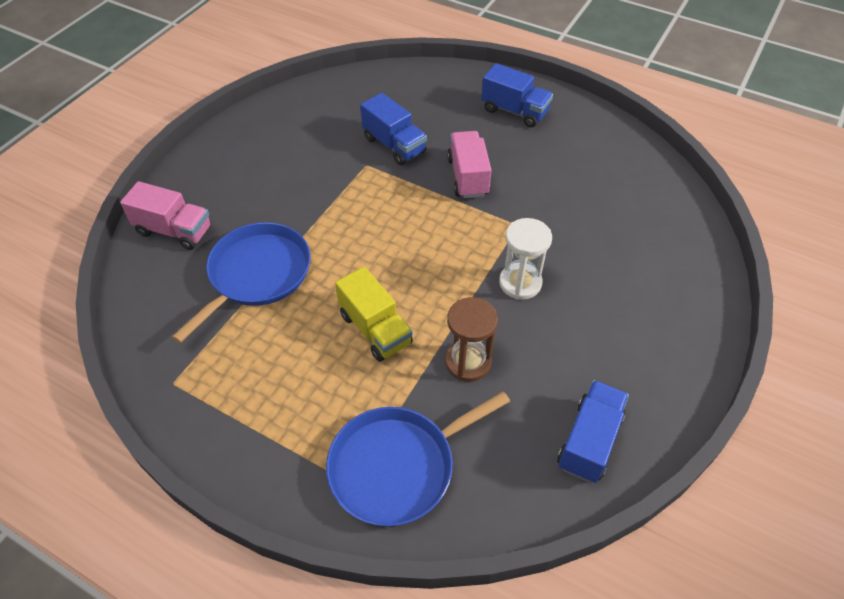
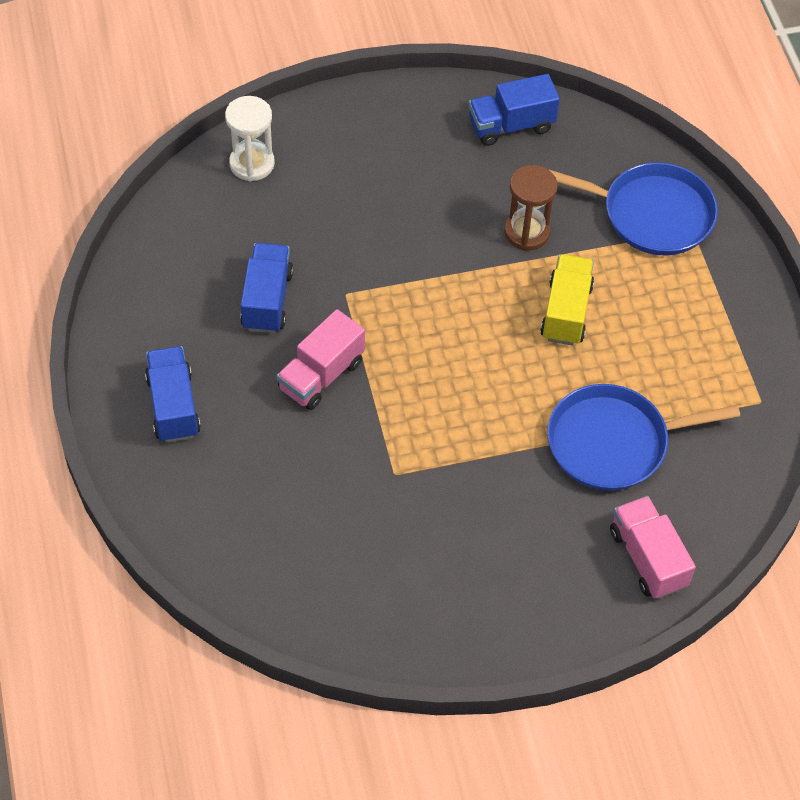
camera: 135 degrees left, 5 degrees up
blue truck [360,93,427,165] -> blue truck moved to [240,243,293,333]
white hourglass [499,218,552,300] -> white hourglass moved to [225,96,275,182]

